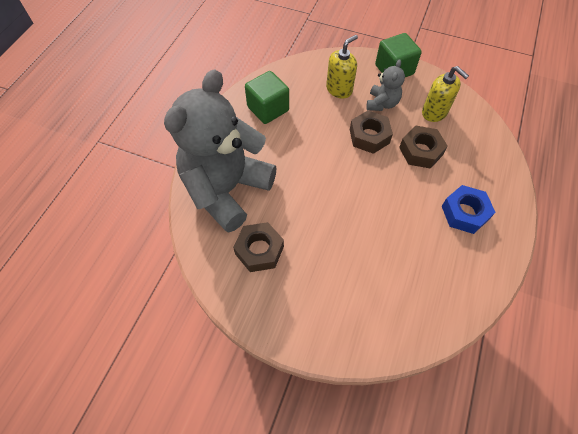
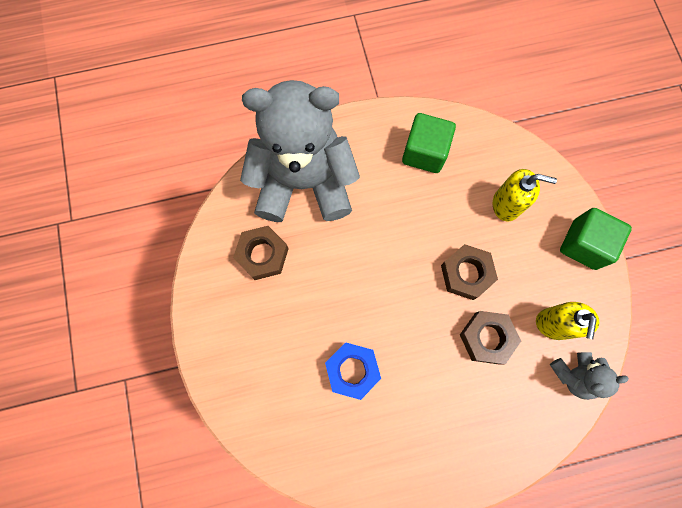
camera: 55 degrees right, 15 degrees up
grey teddy bear [366,59,405,111] -> grey teddy bear moved to [550,352,629,400]
blue nut [442,185,496,234] -> blue nut moved to [325,342,381,400]

